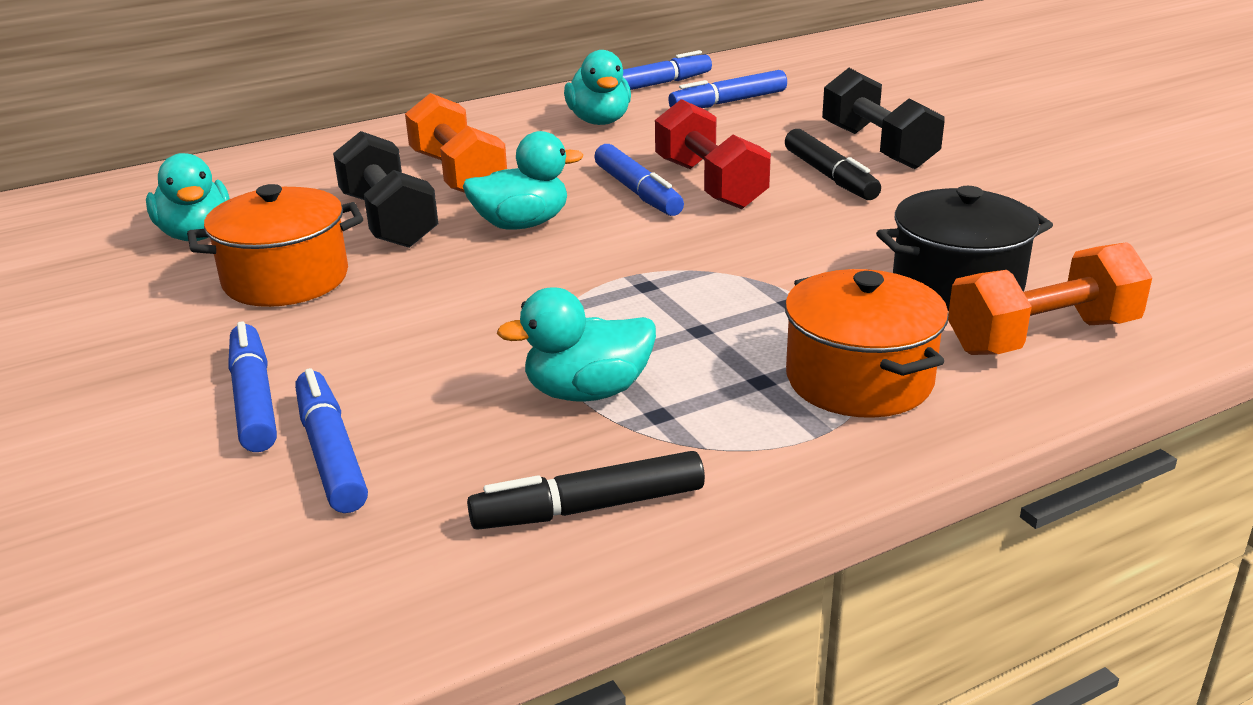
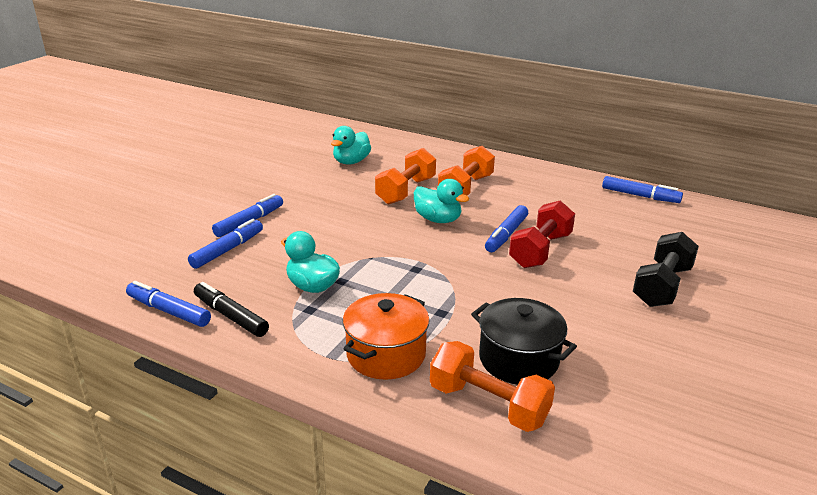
camera: 55 degrees right, 0 degrees up
orange pot [187,184,363,307] -> none
black dumbbell [333,131,438,248] -> orange dumbbell [375,148,436,205]
turquoise duck [564,50,631,125] -> none
blue marker [668,70,787,108] -> blue marker moved to [126,281,211,327]
black marker [785,129,881,200] -> none

